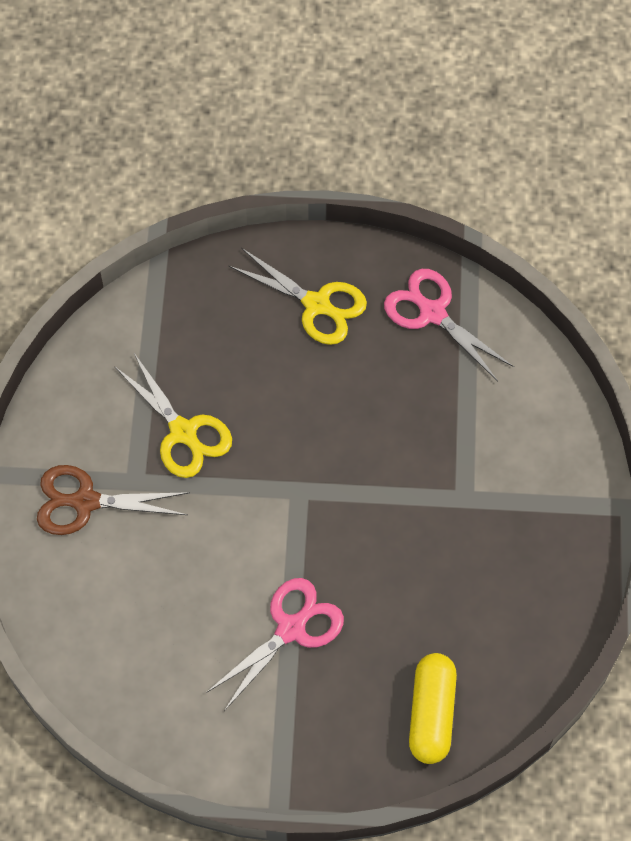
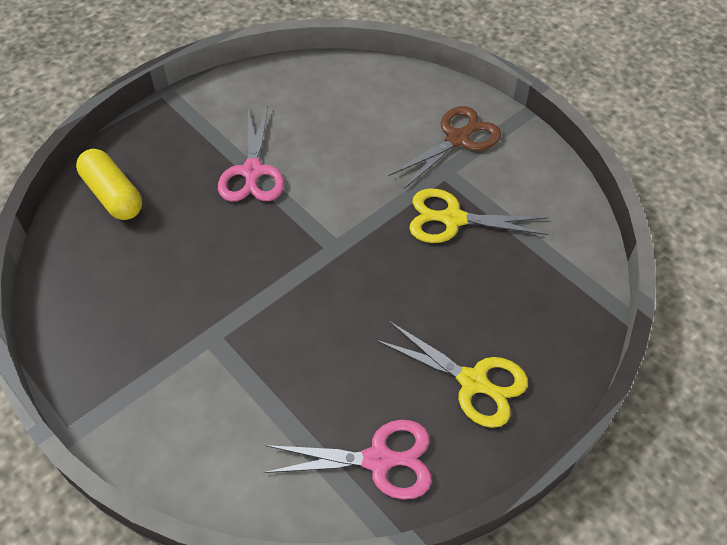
camera: 135 degrees right, 10 degrees down
yellow scissors [228,248,367,345] -> yellow scissors turned 135 degrees counterclockwise [375,321,528,428]

